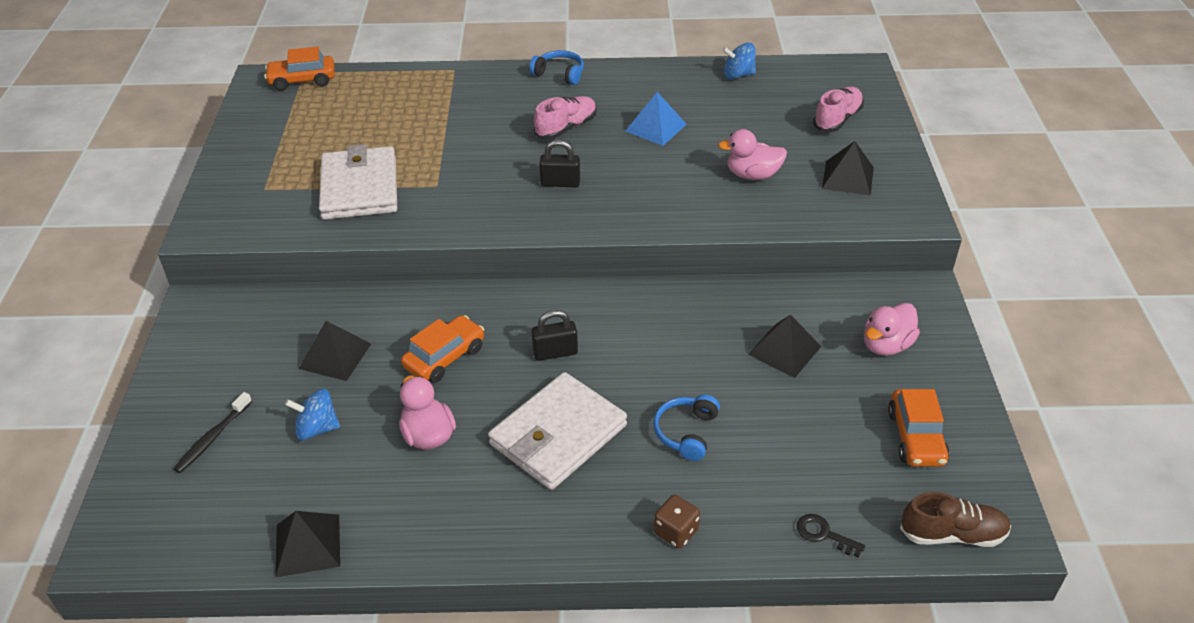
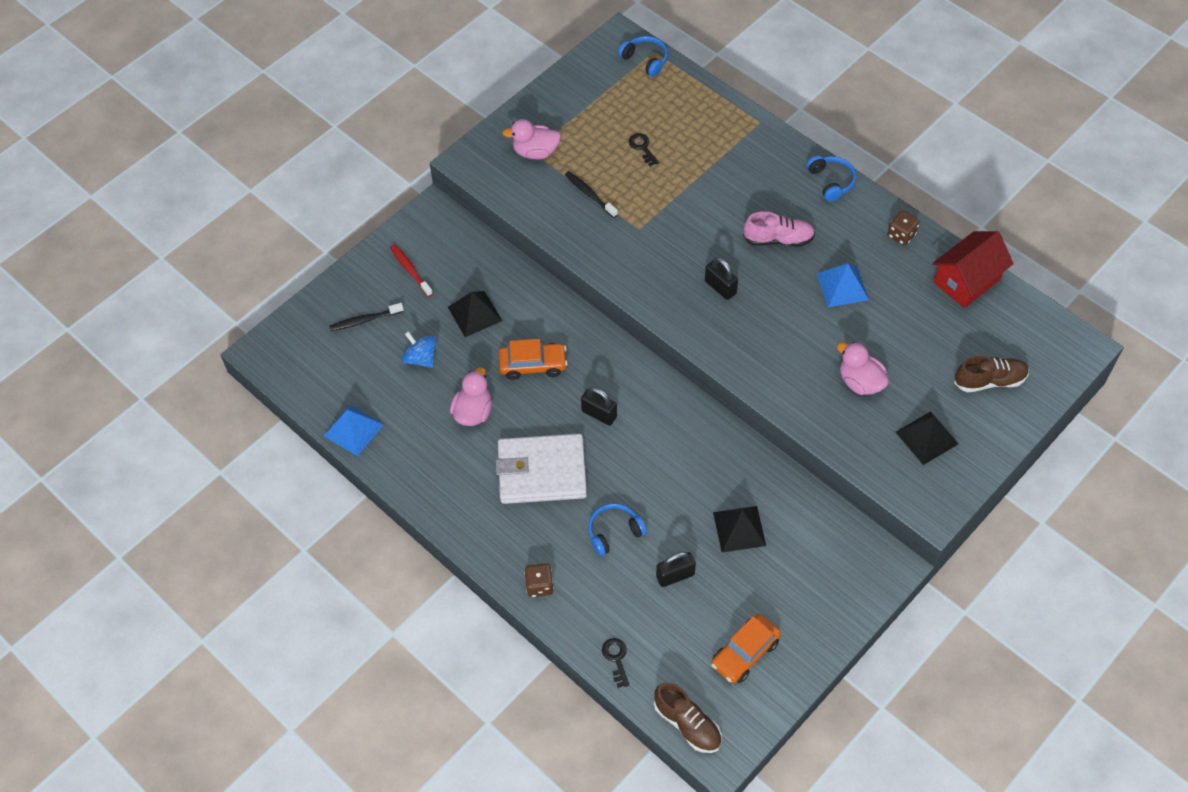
camera: 45 degrees right, 15 degrees up
orange car [264,47,335,91] -> blue headphones [618,36,668,77]
black pyramid [275,511,340,578] -> blue pyramid [324,405,384,456]
white wallet [319,144,397,220] -> black toothbrush [565,171,618,218]
blue spinning top [723,43,756,79] -> red house [932,231,1014,308]
pink shoe [813,87,864,132] -> brown shoe [954,356,1029,392]
pink duck [864,303,920,356] -> pink duck moved to [502,119,561,159]
none -> red toothbrush [390,244,433,297]
none -> black key [629,133,659,166]
none -> black padlock [656,552,696,587]
none -> brown dice [887,210,920,246]

